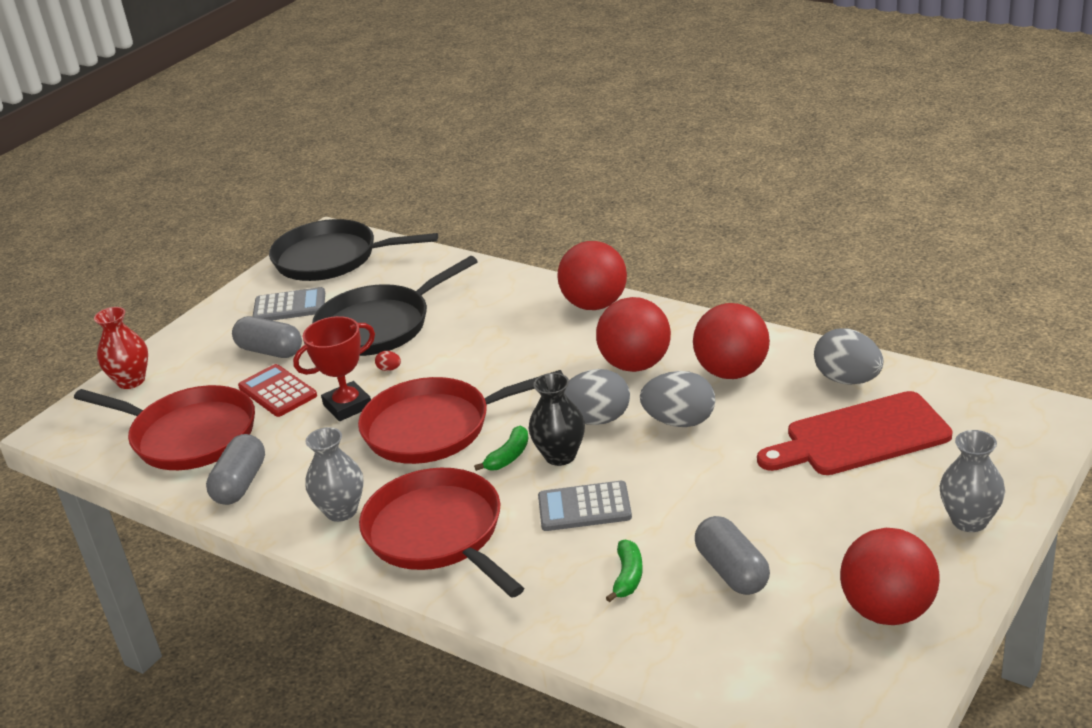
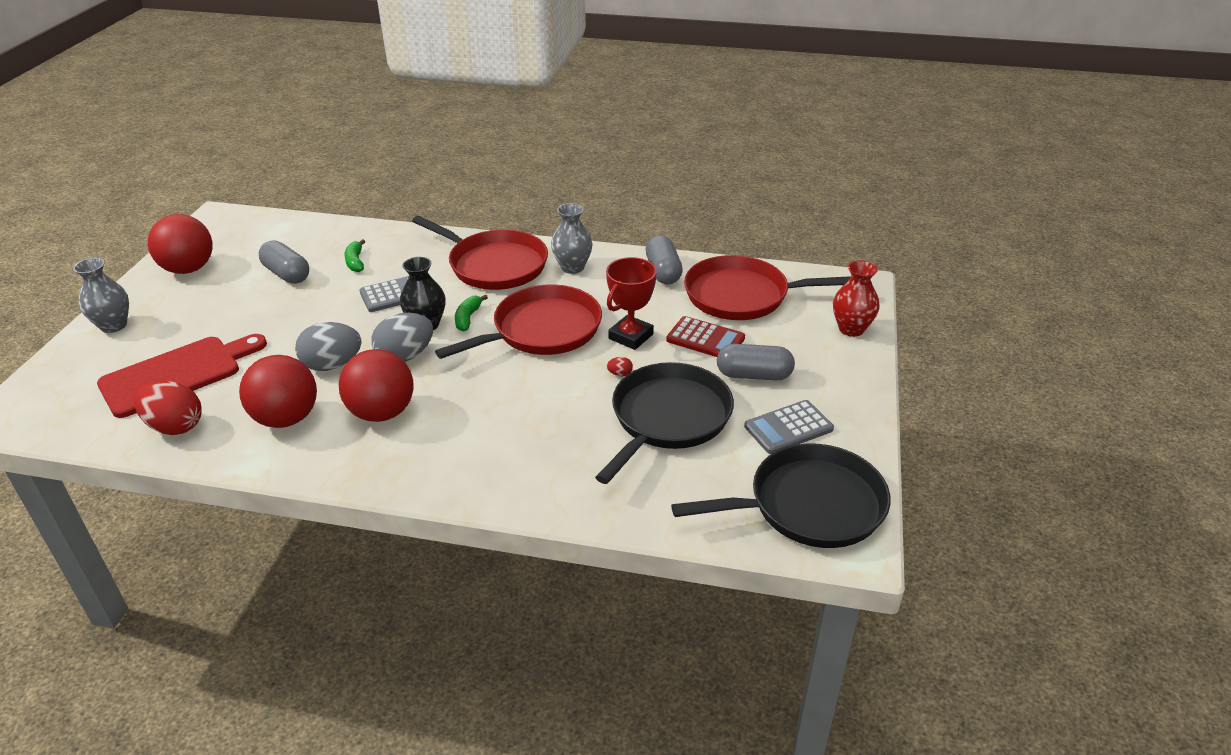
camera: 155 degrees right, 5 degrees up
red ball [557,241,627,310] -> none
grey egg [814,328,884,385] -> red egg [134,381,202,435]

